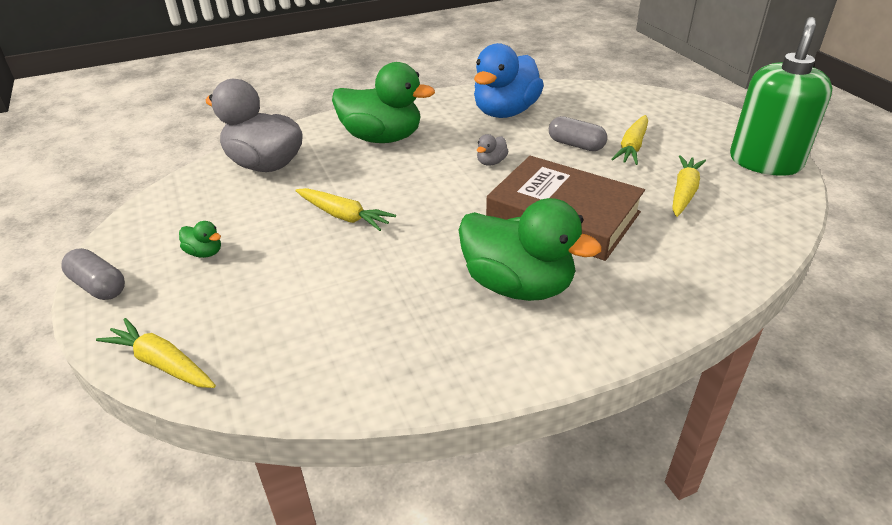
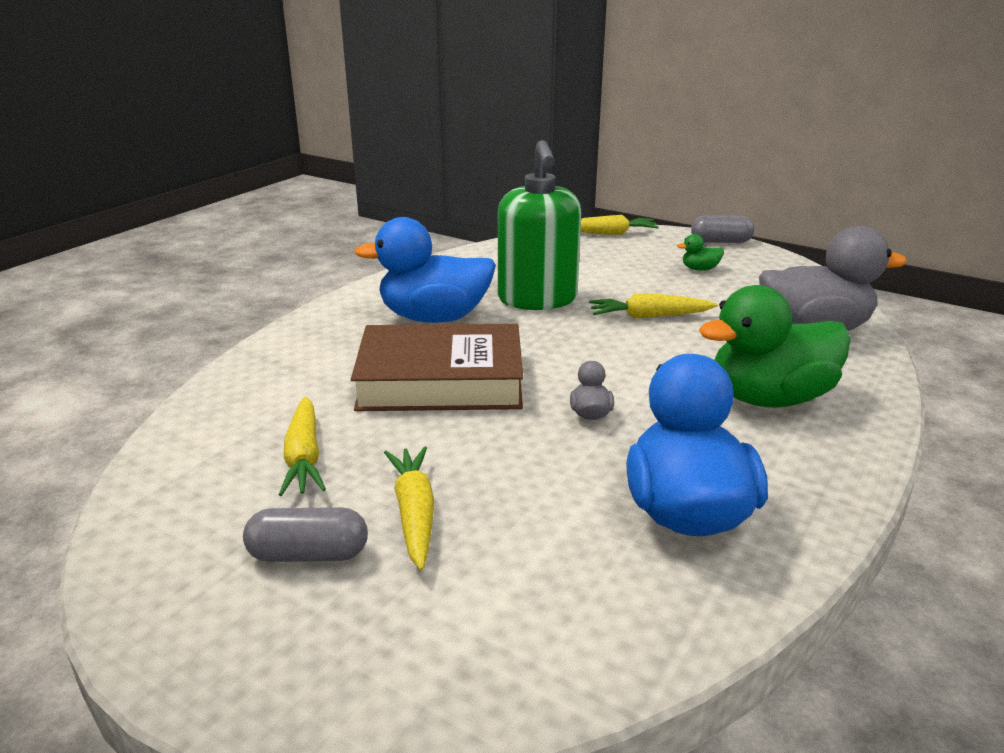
camera: 145 degrees right, 10 degrees down
green duck [459,198,602,301] -> blue duck [354,217,496,323]
grey capsule [549,116,607,151] -> grey capsule moved to [243,507,368,562]
green soap dispenser [730,17,832,176] -> green soap dispenser moved to [498,140,581,310]

